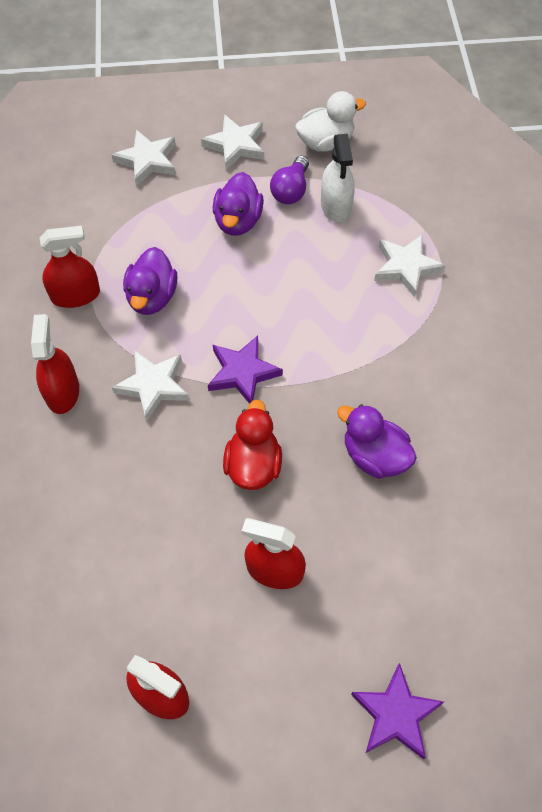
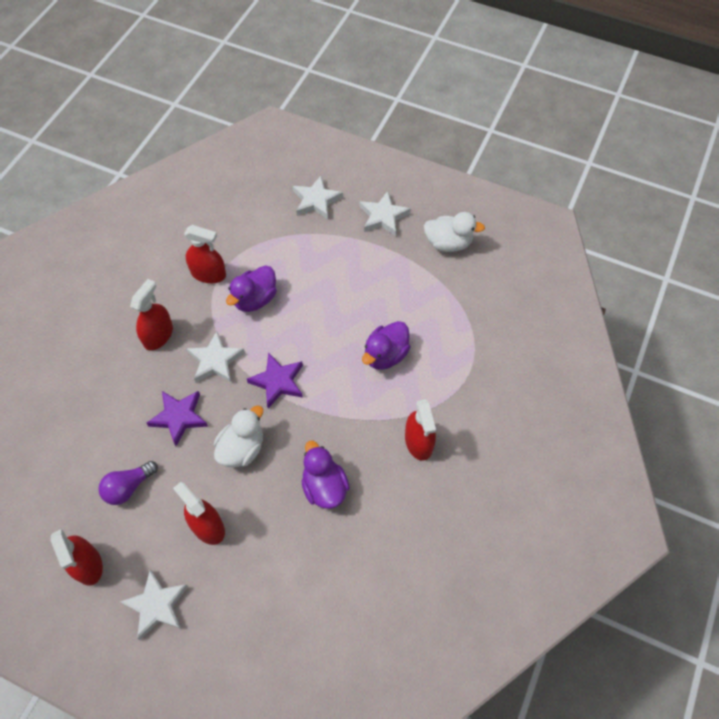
camera: 30 degrees right, 0 degrees up
purple duck [213,172,264,236] -> purple duck moved to [362,321,411,370]
red duck [223,400,282,490] -> white duck [214,405,263,468]
purple light bulb [270,156,309,204] -> purple light bulb moved to [98,461,158,505]
white spray bottle [321,134,355,222] -> none
purple star [351,663,444,760] -> purple star moved to [147,391,208,446]
white star [374,234,446,297] -> white star moved to [120,570,189,640]
none -> red spray bottle [405,399,436,461]

